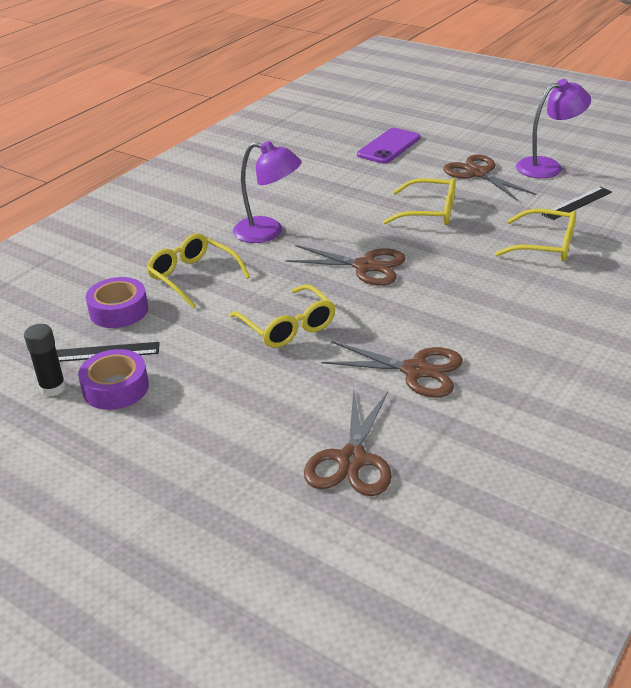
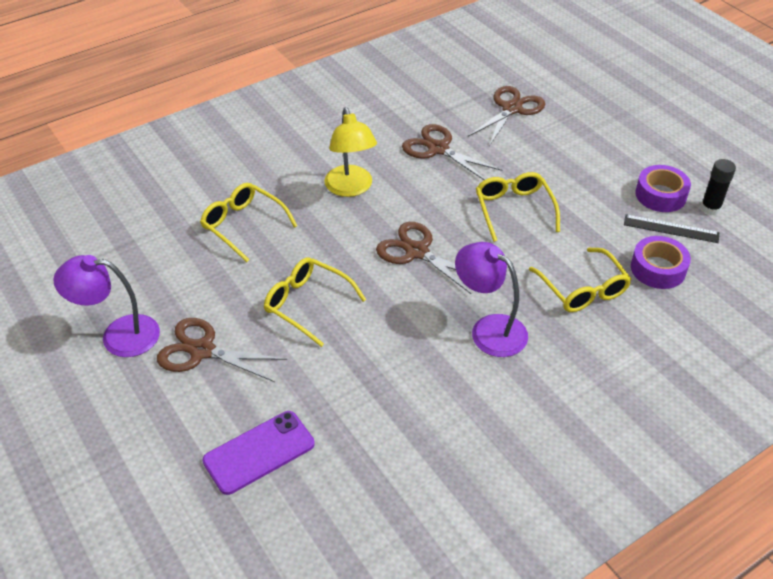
camera: 160 degrees left, 10 degrees up
brown scissors [443,154,537,201] -> brown scissors turned 120 degrees clockwise [157,318,287,382]
black ruler [541,187,612,220] -> none
none -> yellow lamp [324,108,377,197]

